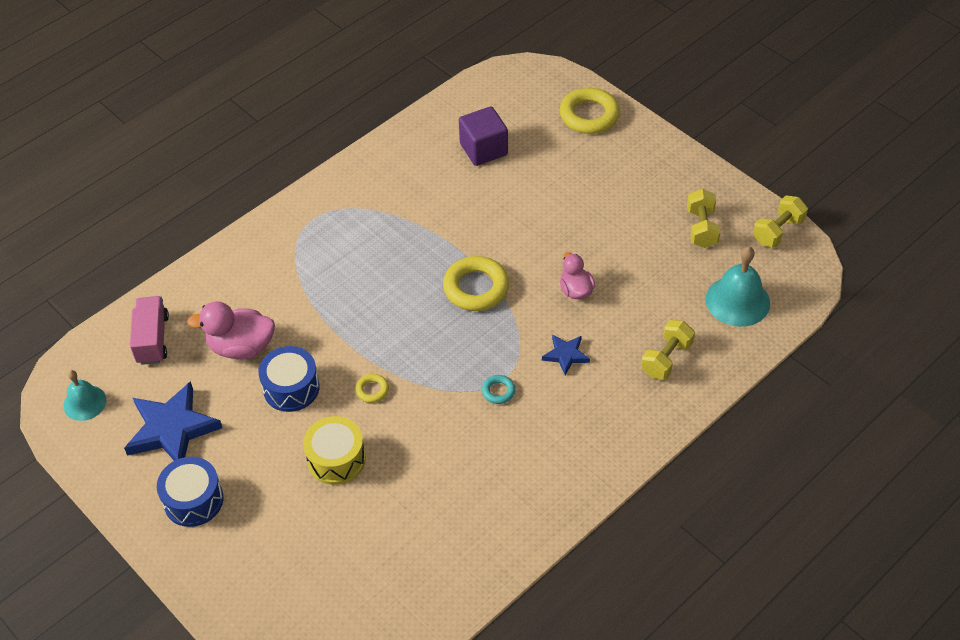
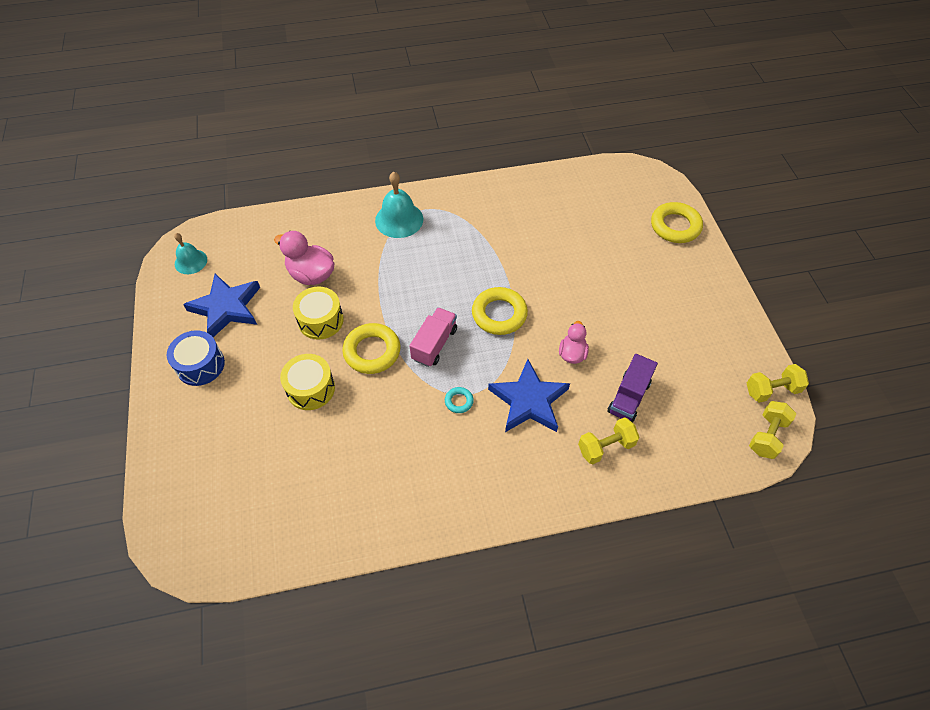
camera: 30 degrees right, 5 degrees up
pink truck [130,296,169,365] -> pink truck moved to [410,307,457,367]
blue drum [258,346,319,412] -> yellow drum [293,287,344,340]
yellow ring [355,374,389,403] -> yellow ring [342,323,401,374], size x2.08
purple cube [459,107,508,166] -> none
blue star [542,334,590,375] -> blue star [488,359,570,432], size x1.95
yellow dumbbell [687,189,721,248] -> yellow dumbbell moved to [749,401,796,459]
turquoise bell [706,246,770,327] -> turquoise bell moved to [375,172,423,238]
none -> purple truck [607,354,658,423]

